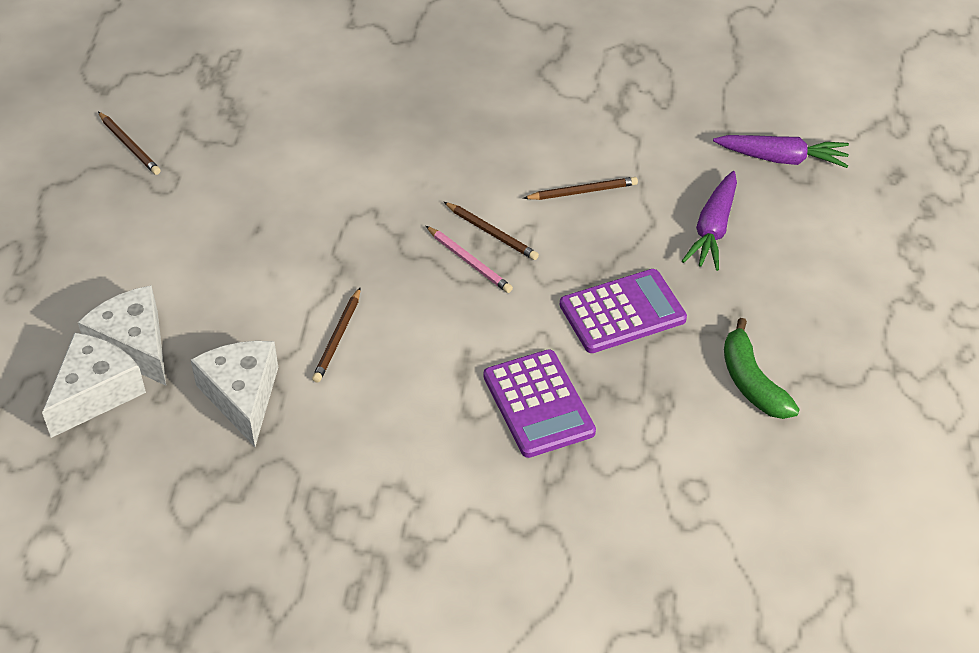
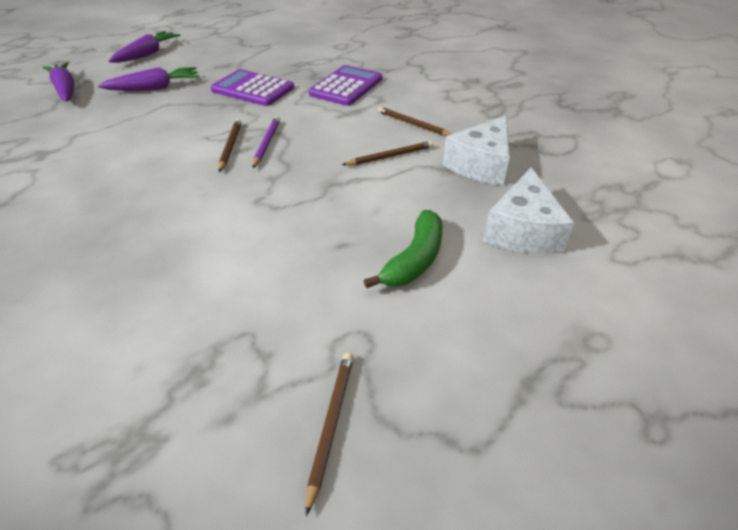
camera: 130 degrees left, 5 degrees down
white cheese [42,333,146,438] -> none
pink pencil [426,226,513,293] -> purple pencil [253,116,280,168]
brown pencil [523,177,638,200] -> brown pencil moved to [378,107,452,136]
green banana [724,318,800,419] -> green banana moved to [364,210,443,288]
none -> purple carrot [109,31,181,63]

